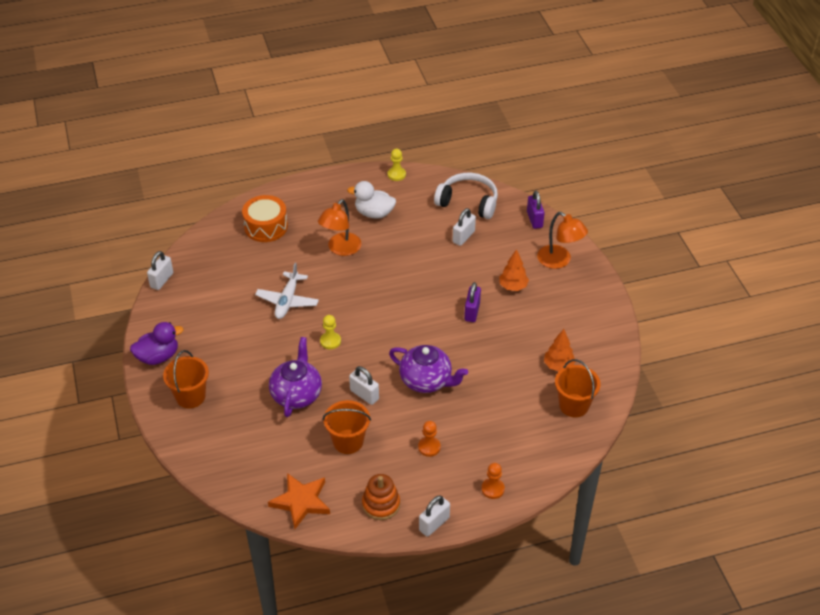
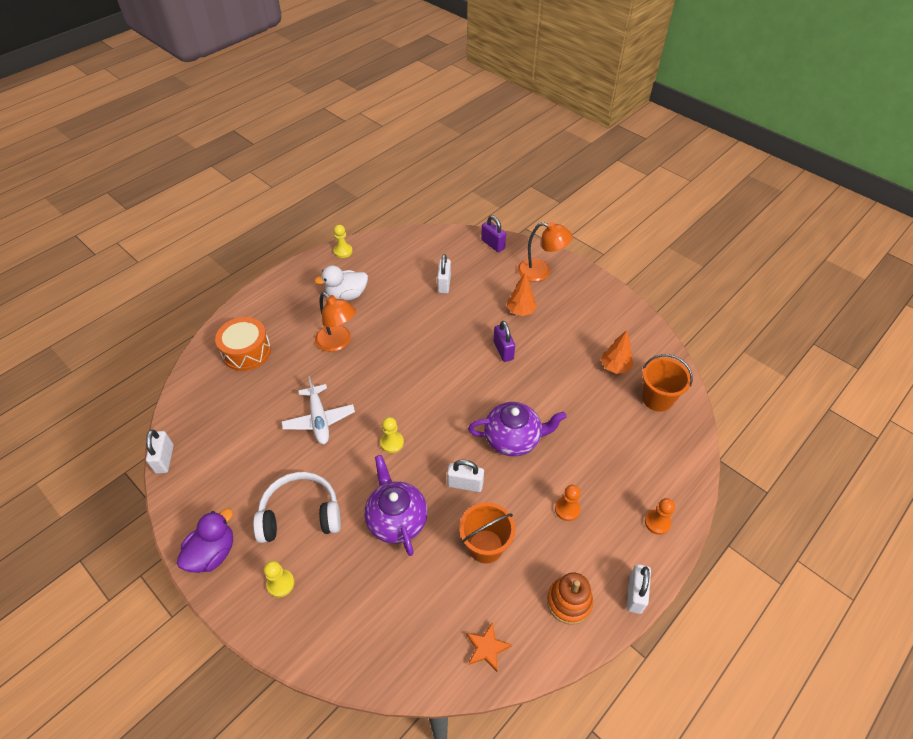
camera: 30 degrees left, 5 degrees up
orange bucket [163,350,209,409] -> yellow pawn [264,561,295,597]
orange star [268,473,330,529] -> orange star [466,622,512,672], size x0.60
orange lamp [318,199,362,256] -> orange lamp turned 45 degrees counterclockwise [315,292,356,352]
white headphones [434,173,498,219] -> white headphones moved to [253,472,341,543]

